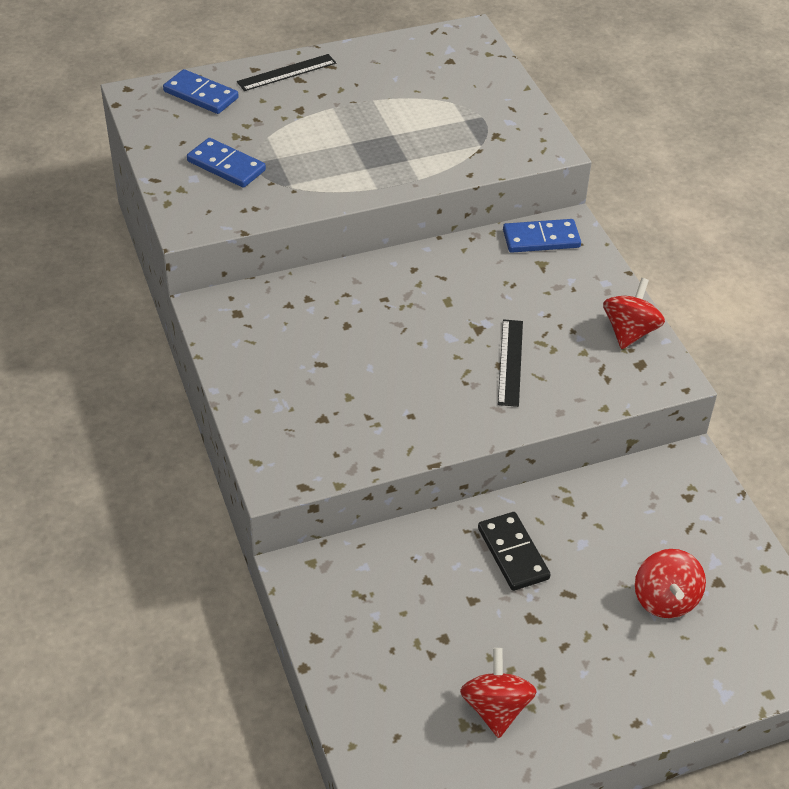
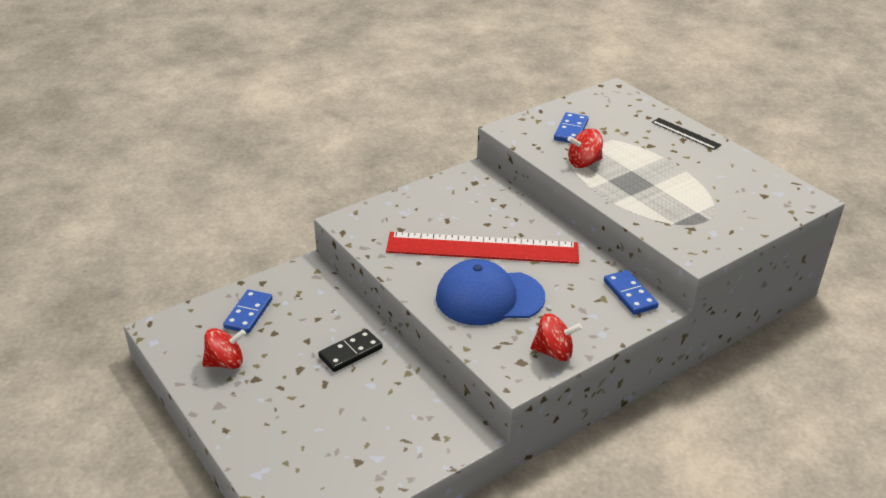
camera: 75 degrees right, 10 degrees down
blue domino [163,69,239,114] -> blue domino moved to [223,290,272,333]
black ruler [498,319,523,407] -> blue cap [436,259,545,325]
red spinning top [635,549,706,618] -> red spinning top moved to [567,129,603,168]
none -> red ruler [386,232,579,264]

